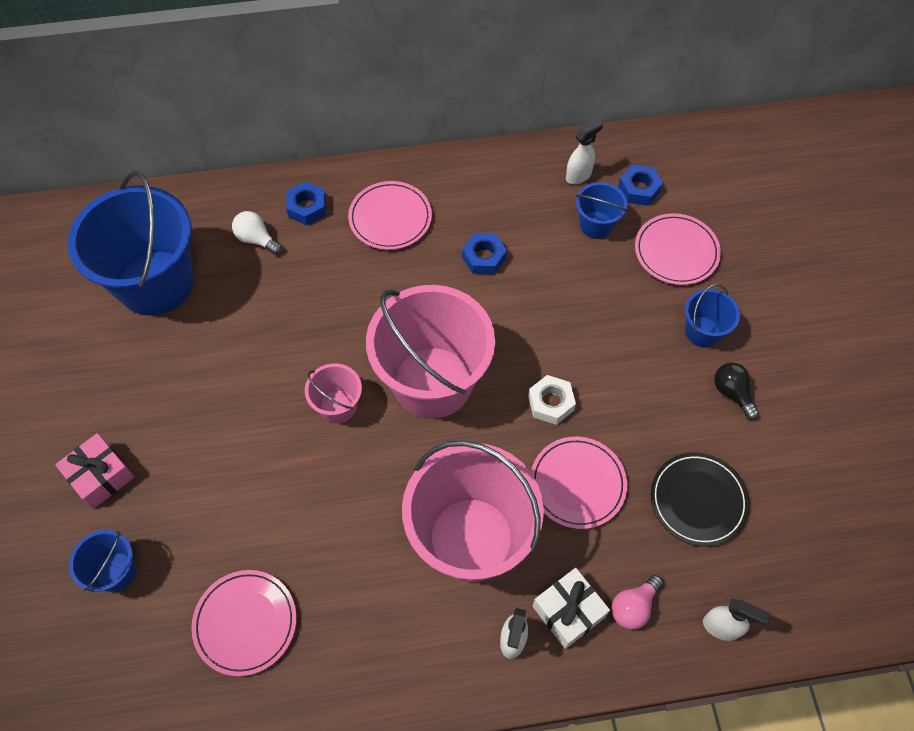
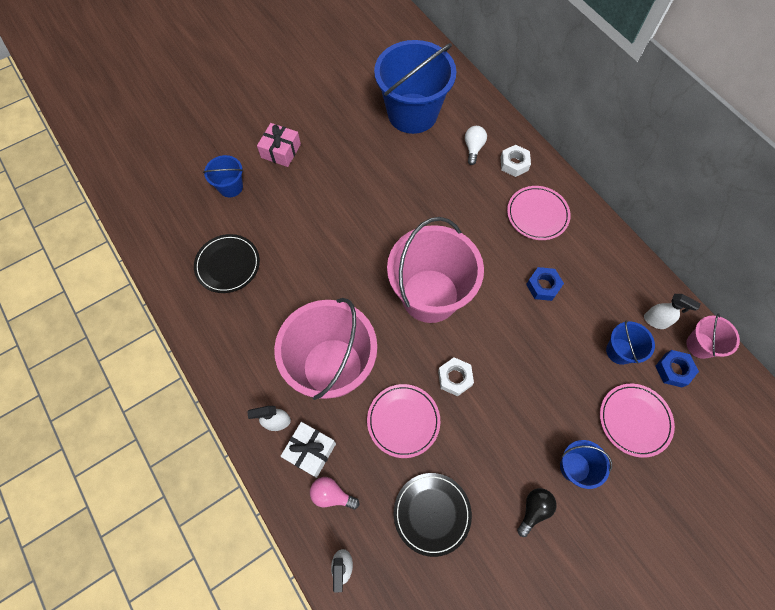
camera: 65 degrees right, 5 degrees up
pink plate [191,570,296,676] -> black plate [194,234,260,293]
blue nut [286,181,326,225] -> white nut [500,145,531,177]
pink bucket [305,363,362,423] -> pink bucket moved to [686,313,740,359]

